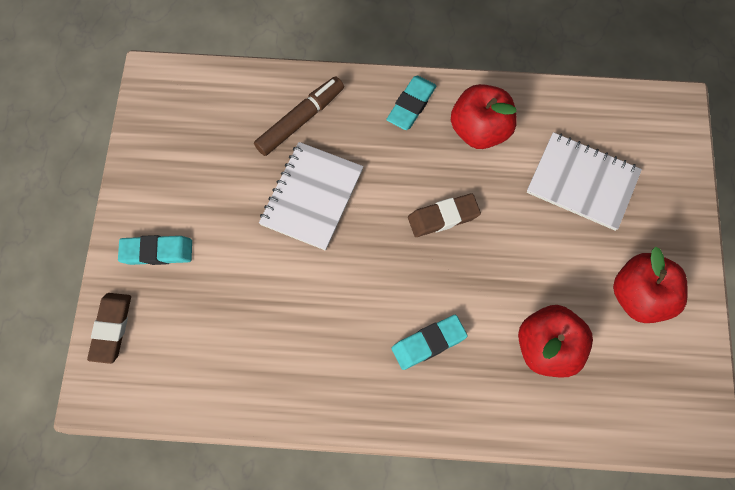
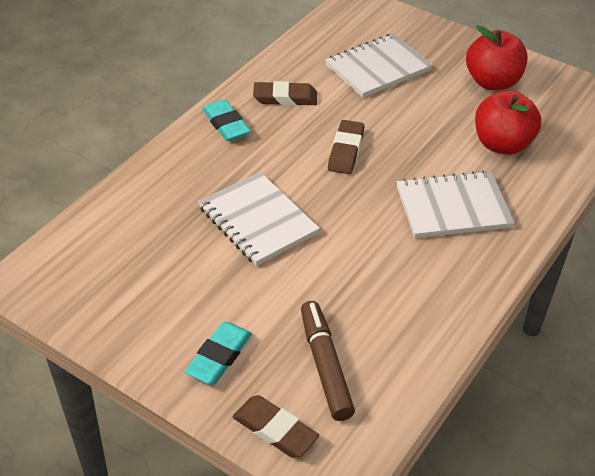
camera: 60 degrees left, 25 degrees down
brown marker [254,76,344,156] -> brown marker moved to [301,301,355,421]
turquoise eraser [391,315,468,370] -> white notebook [397,171,514,238]
red apple [451,84,517,149] -> brown eraser [253,81,317,106]

